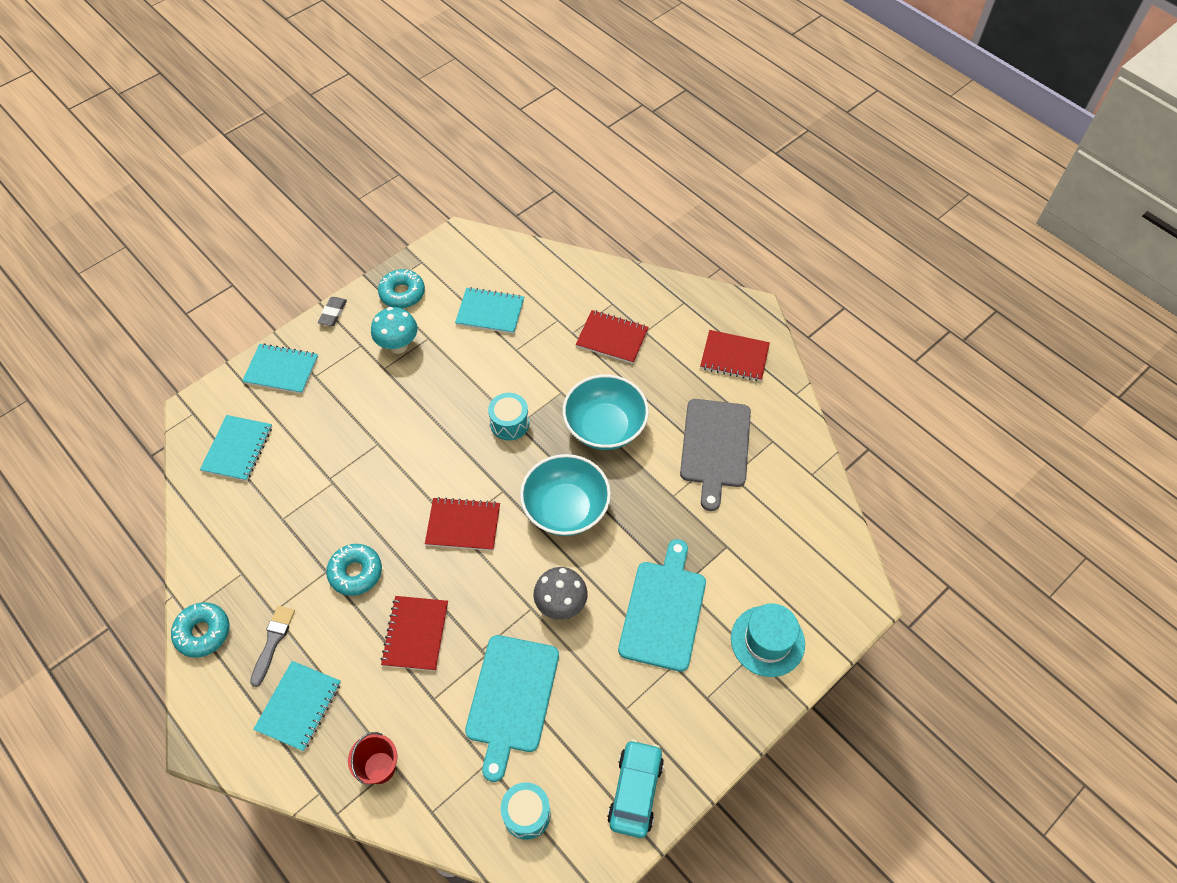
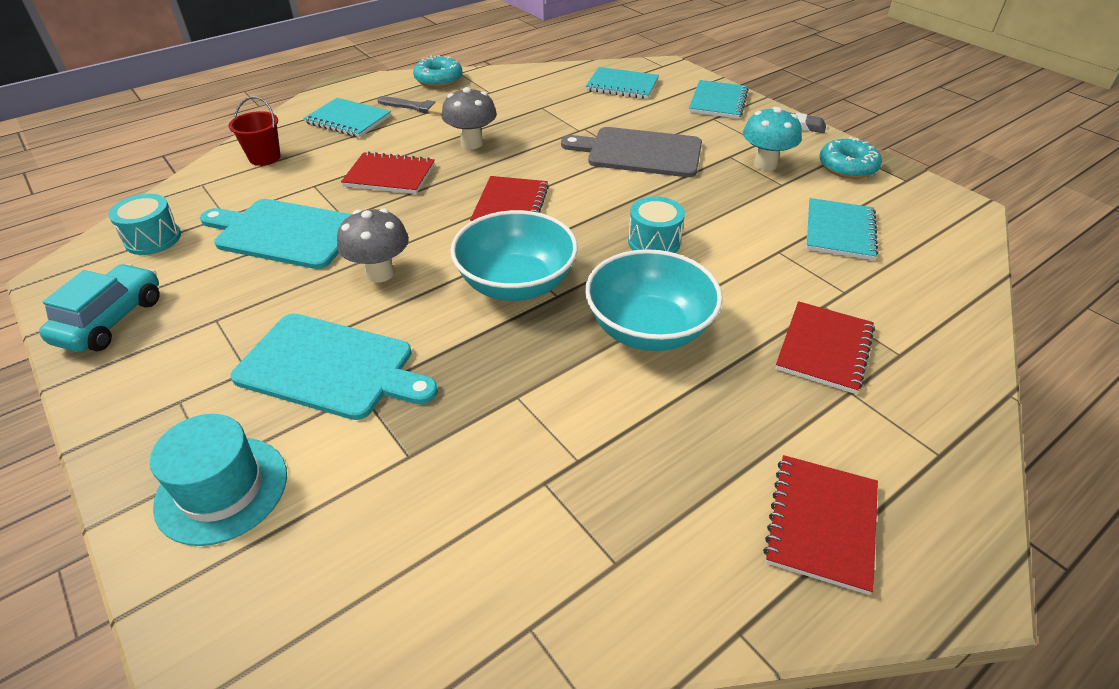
camera: 95 degrees right, 15 degrees down
turquoise donut [326,544,382,596] -> grey mushroom [442,87,497,149]
turquoise car [607,739,664,838] -> turquoise car turned 90 degrees counterclockwise [39,264,160,352]
grey cutting board [680,399,751,511] -> grey cutting board moved to [561,127,702,177]

